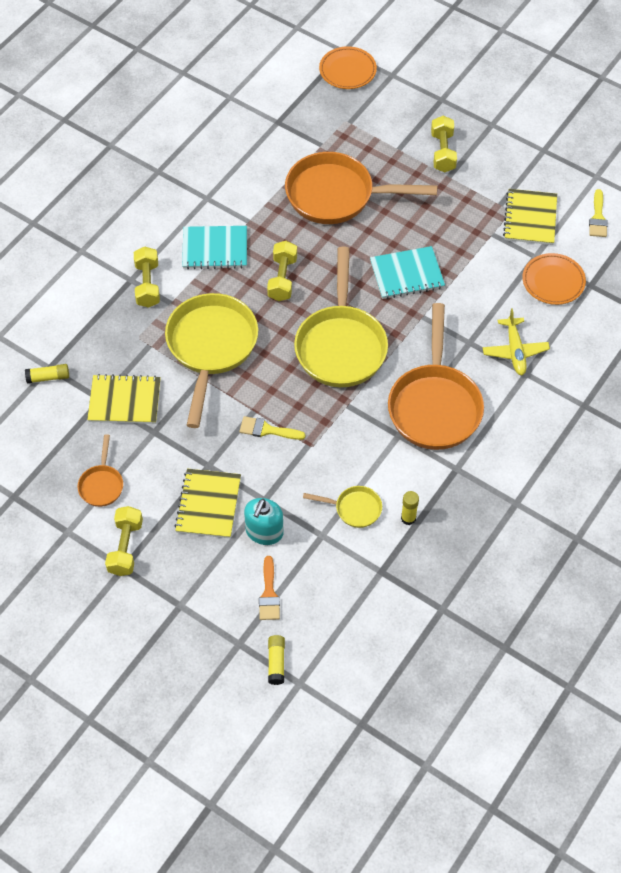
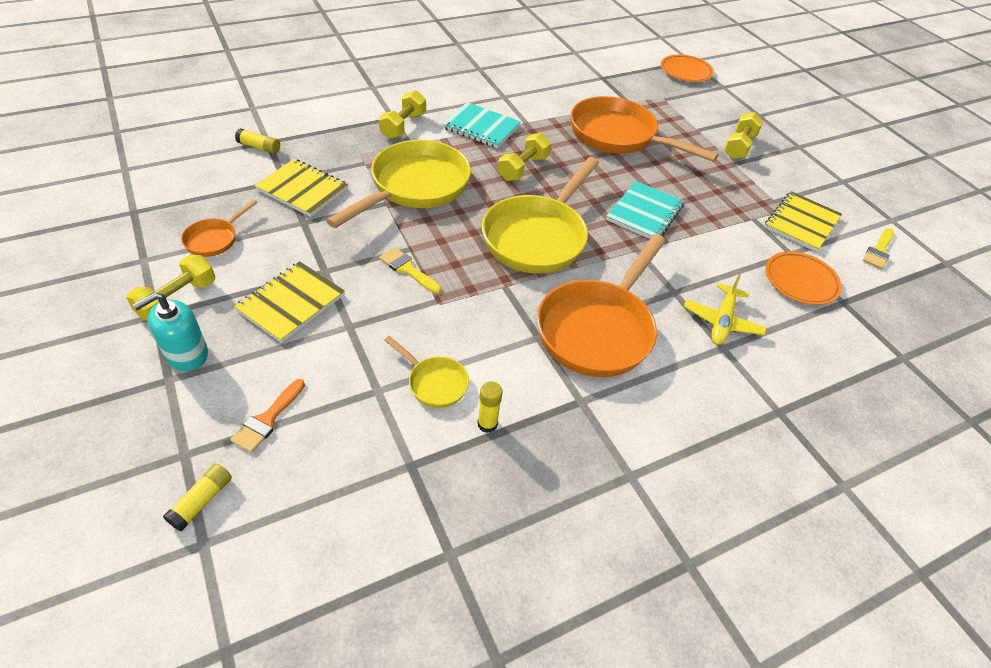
camera: 25 degrees right, 10 degrees down
turquoise soap dispenser [244,498,284,545] -> turquoise soap dispenser moved to [132,292,208,371]
turquoise notebook [370,246,445,299] -> turquoise notebook turned 75 degrees counterclockwise [606,181,684,239]

